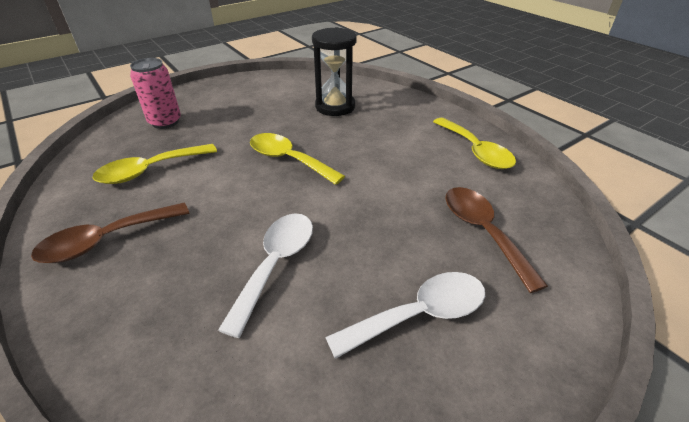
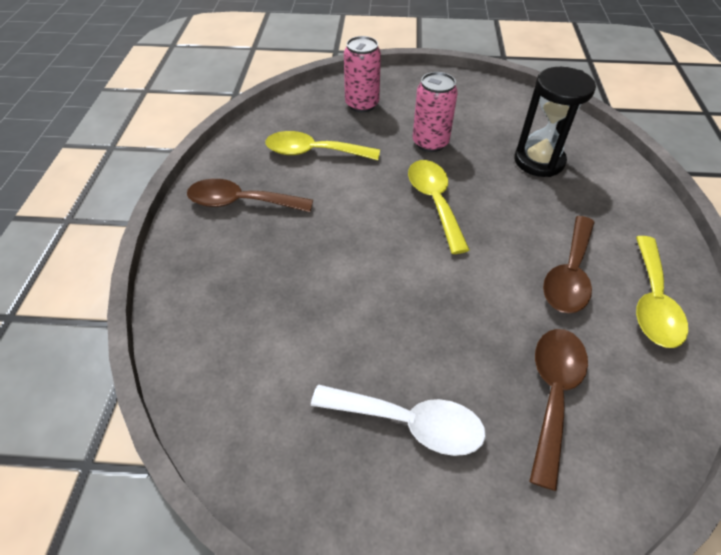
camera: 40 degrees right, 10 degrees up
white spoon [218,213,313,338] -> none
none -> pink can [413,72,458,152]
none -> brown spoon [543,216,595,313]

